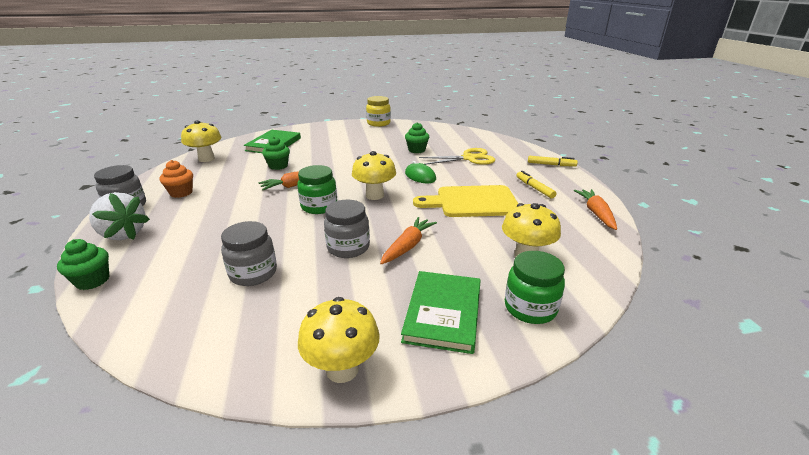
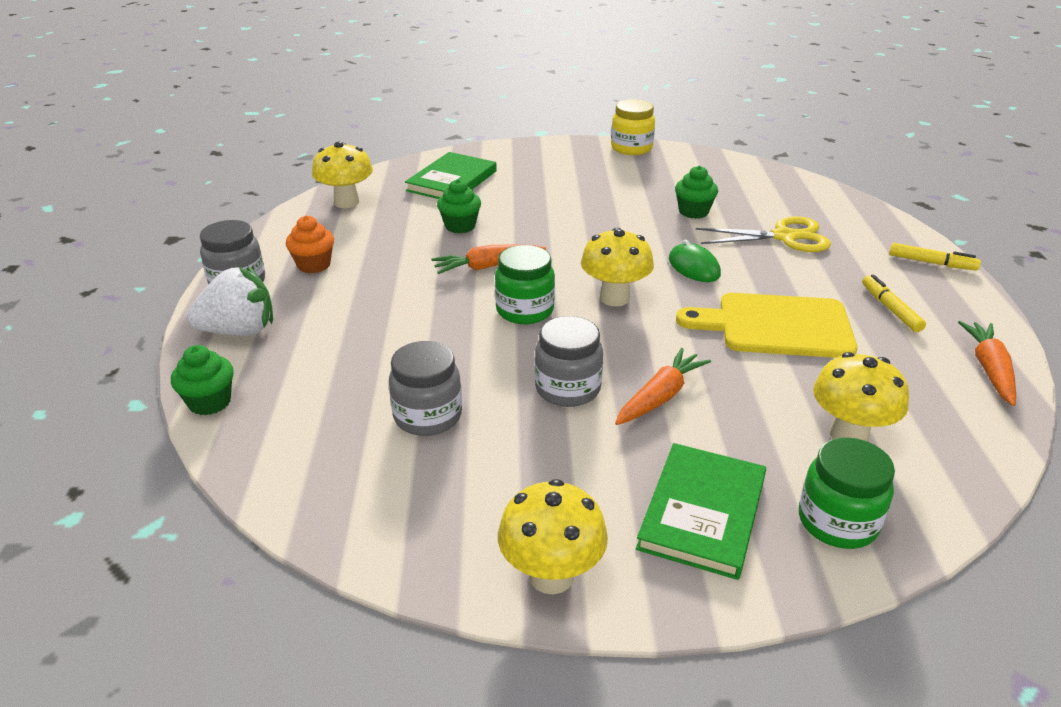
camera: 10 degrees right, 5 degrees up
white strawberry [89,192,150,240] -> white strawberry turned 60 degrees counterclockwise [187,266,273,336]

